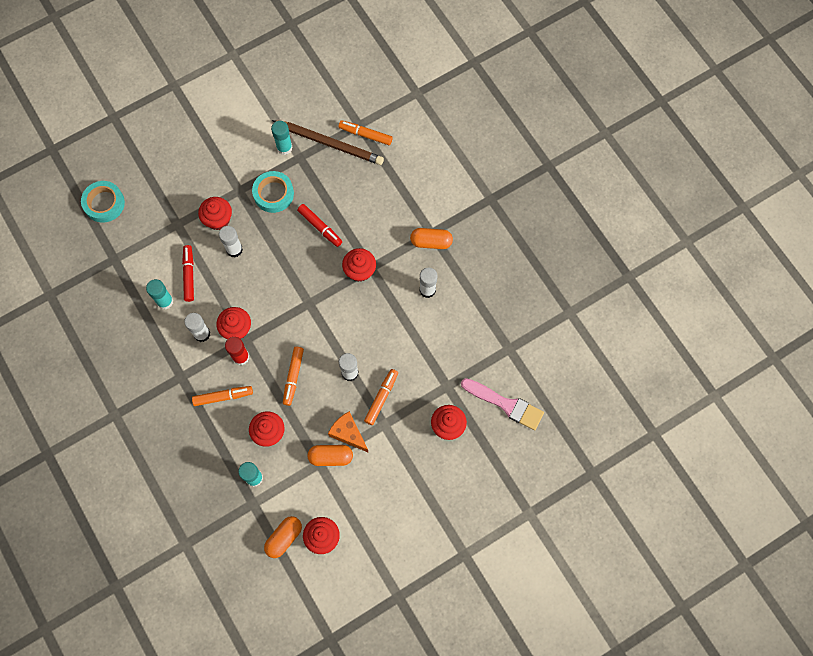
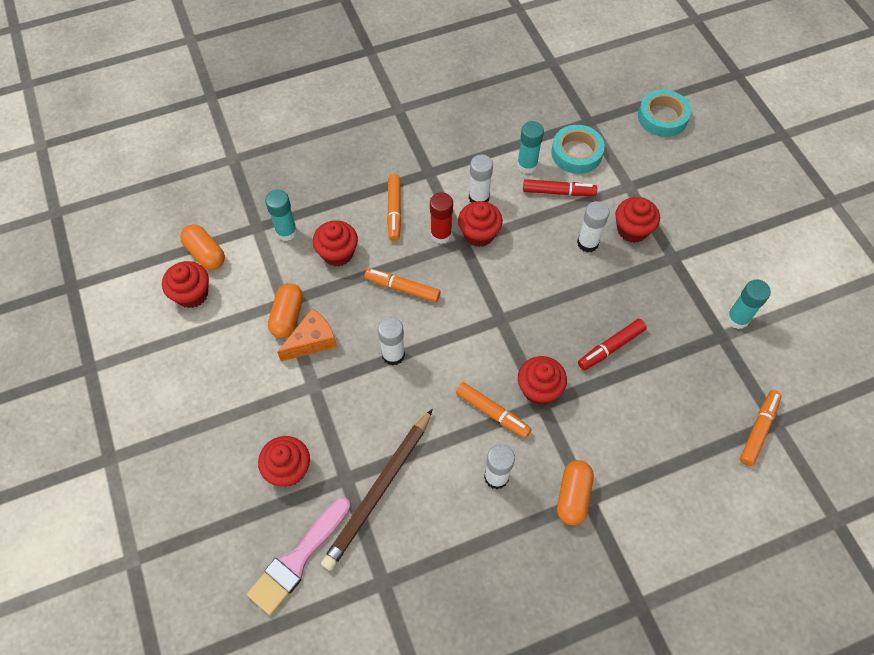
camera: 100 degrees right, 10 degrees down
turquoise tape [252,171,294,213] -> turquoise tape moved to [551,125,605,174]
brown pencil [272,120,384,165] -> brown pencil moved to [321,409,433,571]
orange marker [364,369,398,425] -> orange marker moved to [456,382,532,438]

